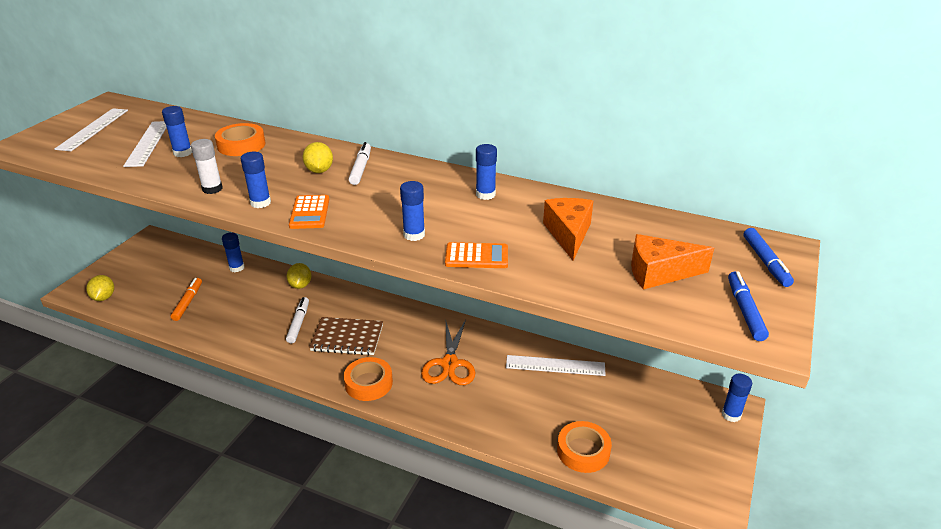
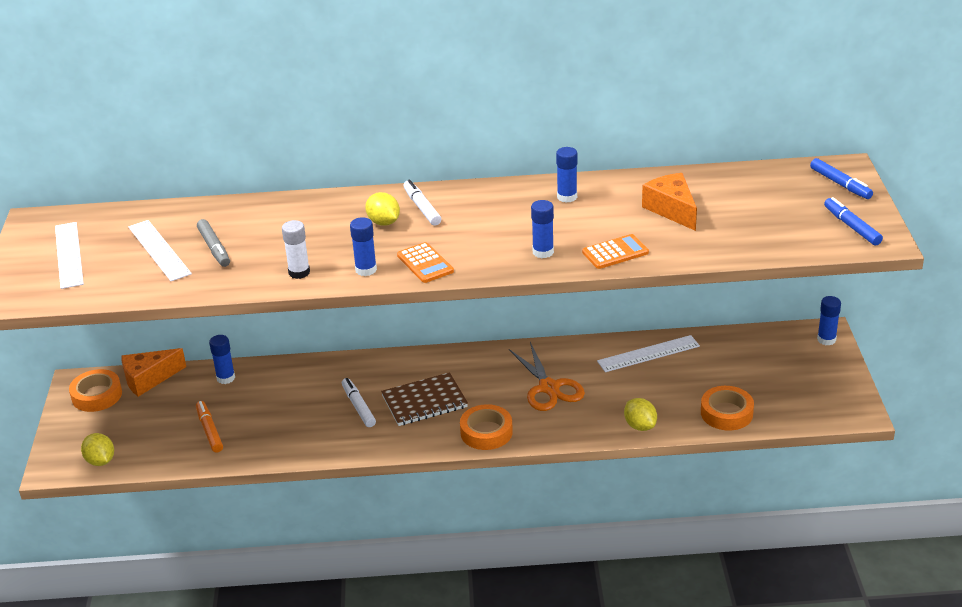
camera: 25 degrees left, 0 degrees up
blue glue stick [162,106,192,157] -> grey marker [197,219,230,267]
orange tape [215,123,265,156] -> orange tape moved to [69,369,122,412]
yellow lemon [287,263,311,289] -> yellow lemon moved to [624,398,657,431]
orange cheese [631,234,714,289] -> orange cheese moved to [121,348,186,397]

